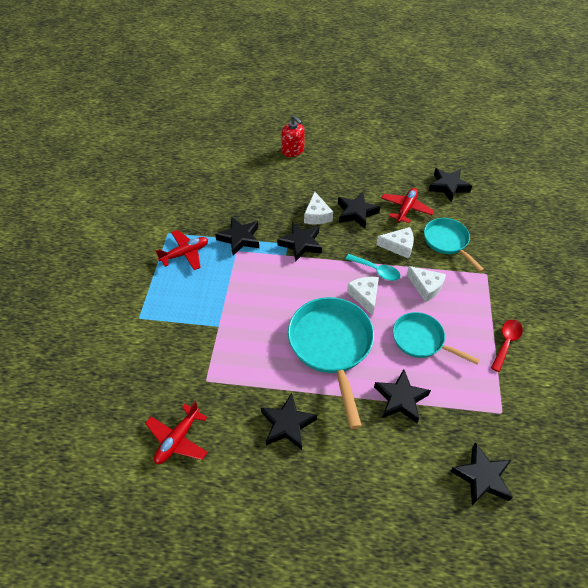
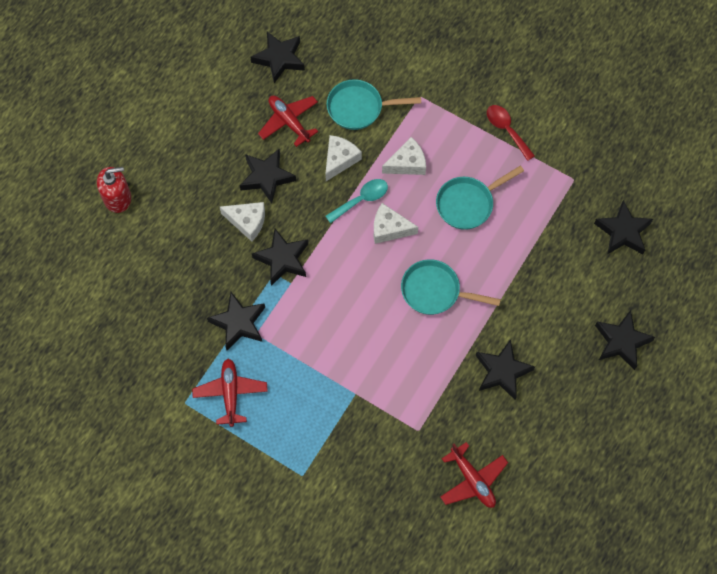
camera: 65 degrees left, 15 degrees up
turquoise pan [288,297,374,429] -> turquoise pan [401,259,501,315], size x0.61
black star [374,369,431,423] -> black star moved to [595,310,655,370]

